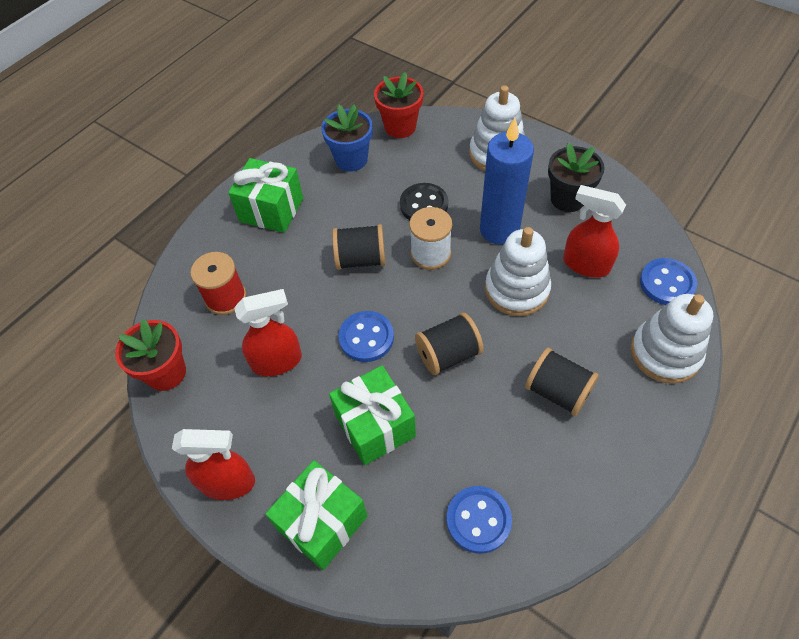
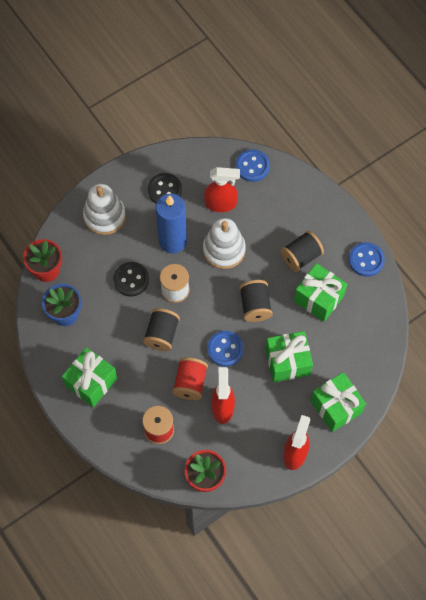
camera: 75 degrees left, 10 degrees up
blue button [447,486,512,554] -> blue button moved to [349,242,385,277]
black flower pot [548,143,605,212] -> black button [148,173,182,203]
red spray bottle [563,185,626,277] -> red spray bottle turned 135 degrees counterclockwise [204,167,240,212]
white stacking toy [631,294,713,383] -> none
none -> red spool [172,357,208,400]
none -> green gift [294,263,347,322]

